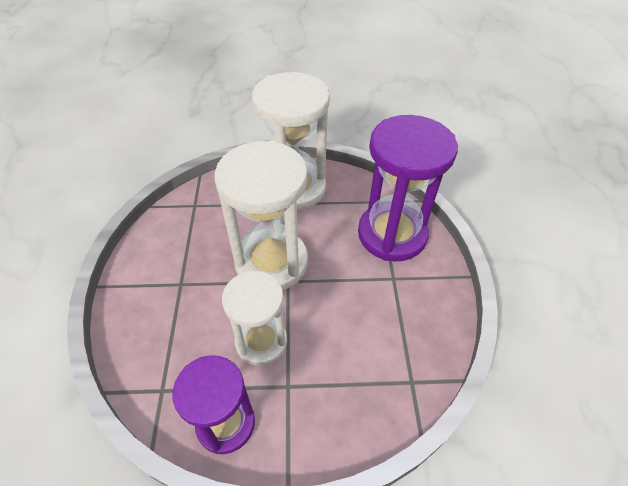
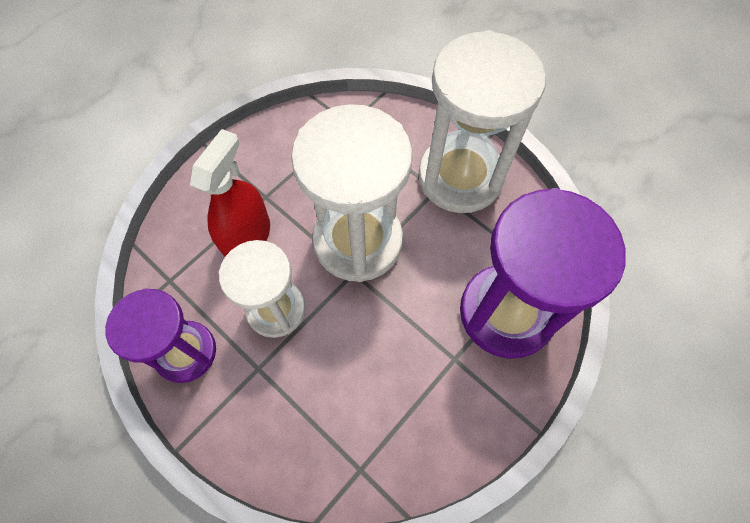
camera: 45 degrees right, 15 degrees up
none -> red spray bottle [190,129,270,257]

